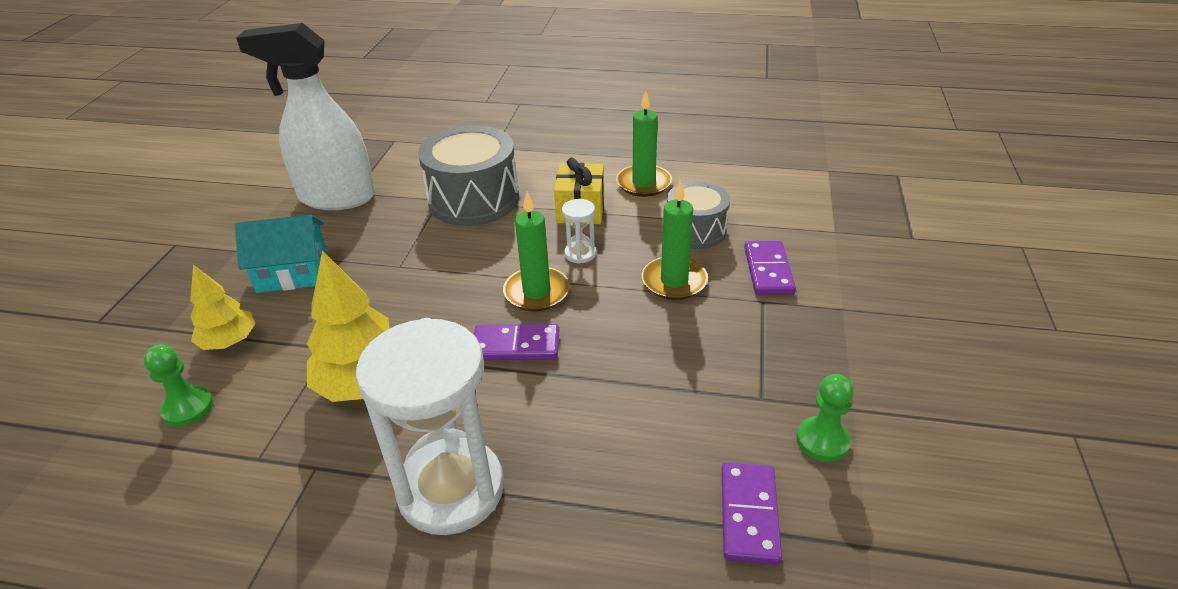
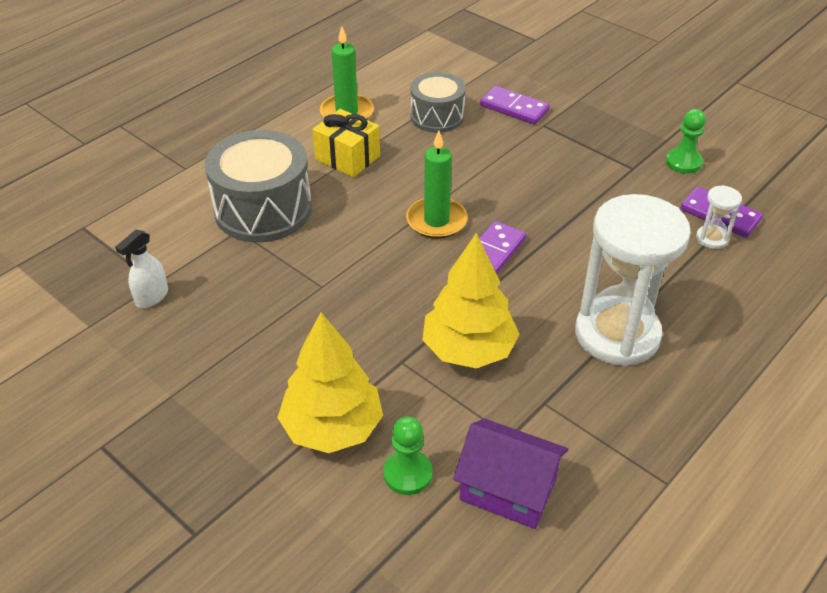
camera: 60 degrees left, 5 degrees up
yellow tree [190,265,256,350] -> yellow tree [277,312,383,453], size x1.59
turquoise house [235,215,328,293] -> none
white spray bottle [236,23,375,210] -> white spray bottle [115,230,168,308], size x0.41
white hourglass [562,199,596,264] -> white hourglass moved to [696,185,742,249]
green candle [642,180,708,300] -> none
none -> purple house [453,418,568,529]

